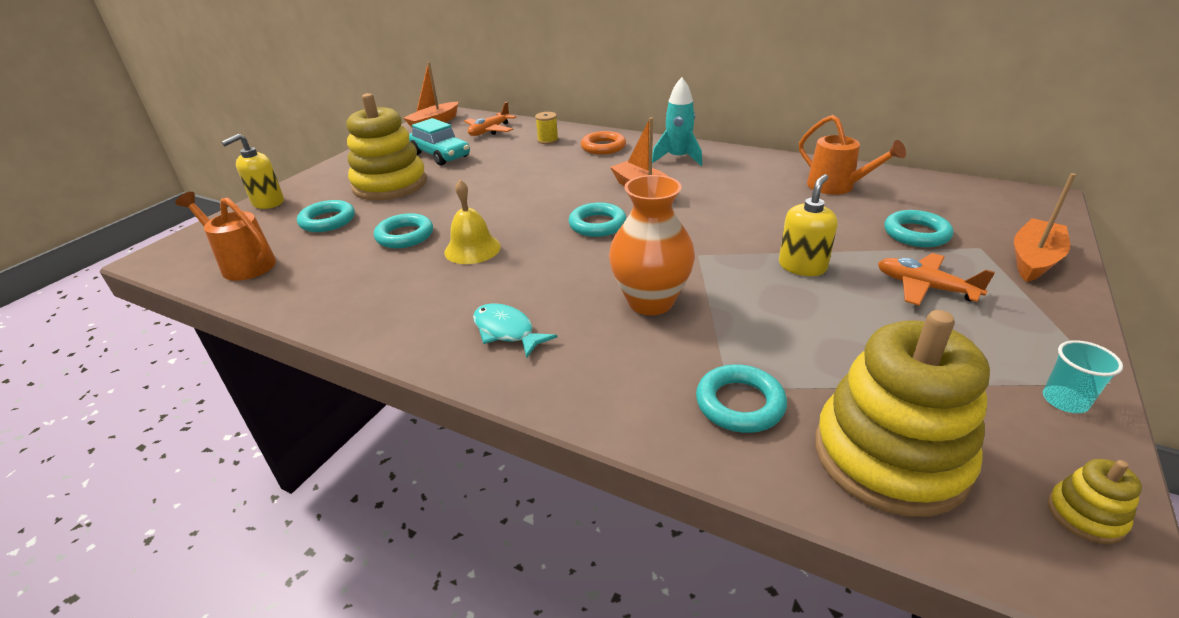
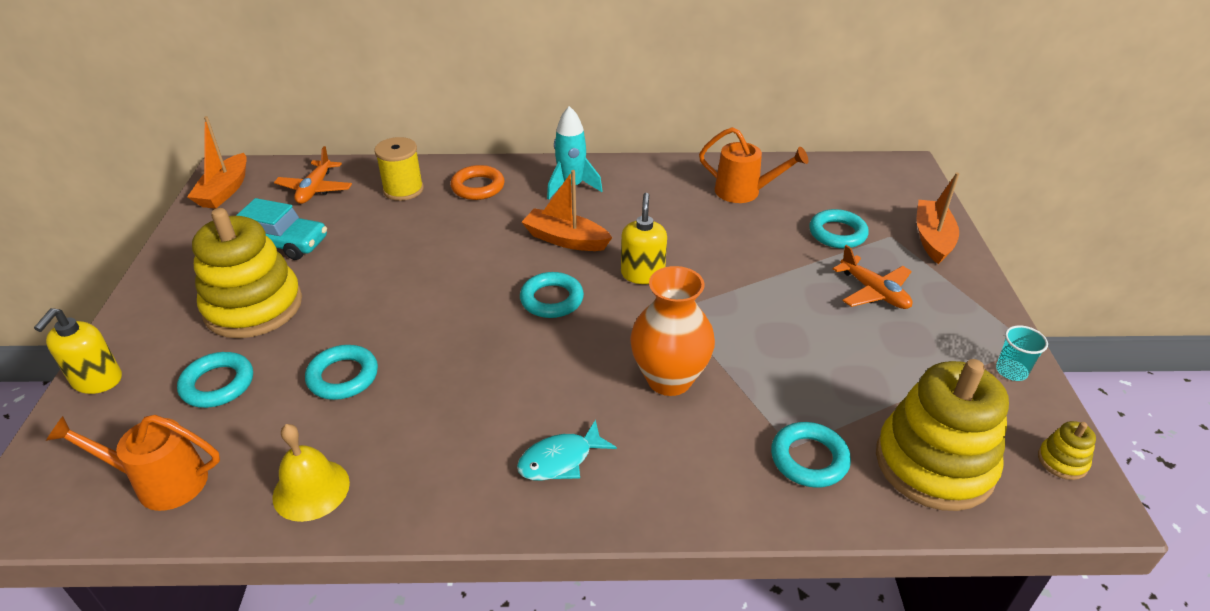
camera: 30 degrees left, 5 degrees up
yellow bell [444,180,501,264] -> yellow bell moved to [272,424,350,522]
turquoise fish [473,303,557,358] -> turquoise fish turned 45 degrees counterclockwise [517,420,617,481]
yellow spool [535,112,559,144] -> yellow spool [374,137,424,201], size x1.55
yellow soap dispenser [779,174,838,276] -> yellow soap dispenser moved to [621,193,667,284]
orange plane [878,253,995,306] -> orange plane turned 135 degrees counterclockwise [833,245,912,309]

